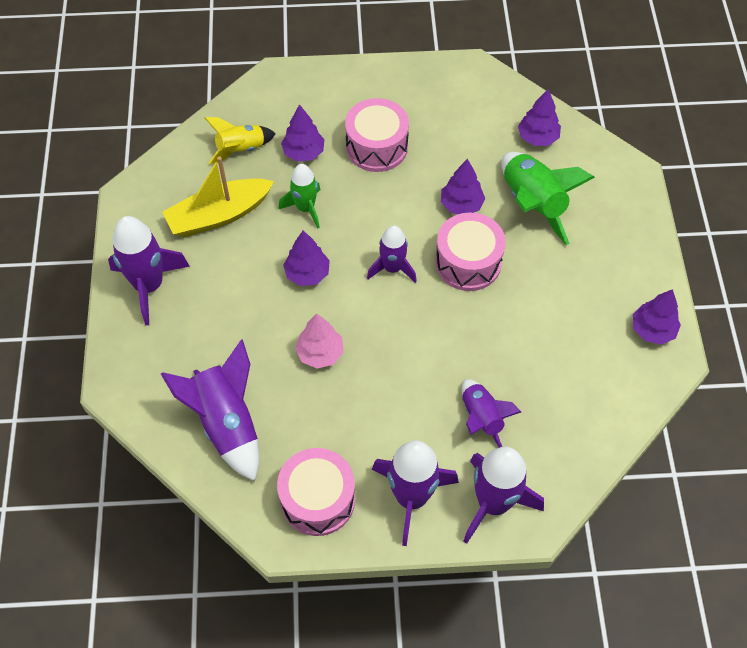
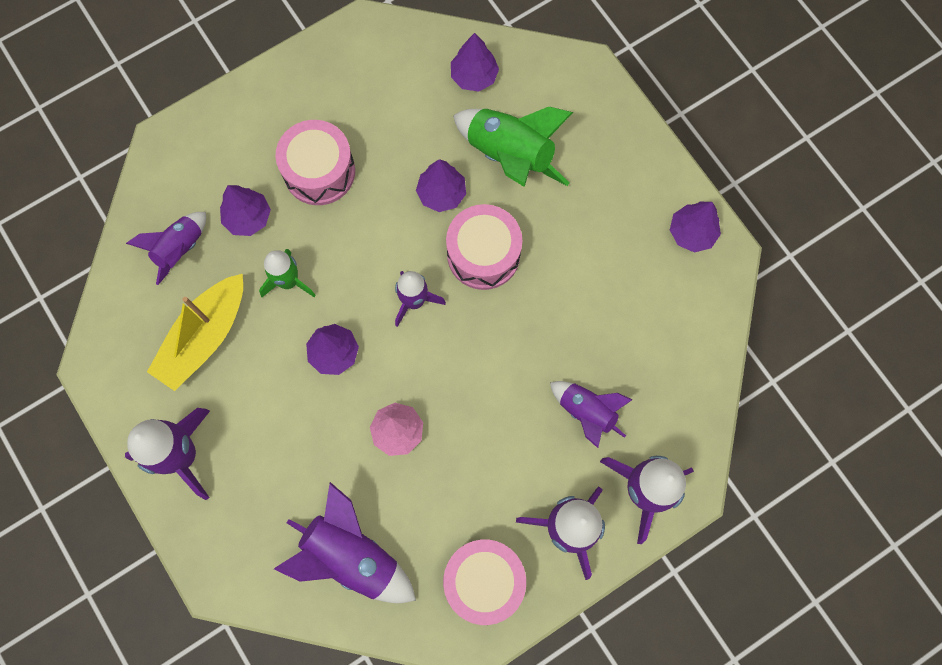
camera: 30 degrees left, 15 degrees up
yellow rocket [205,117,276,164] -> purple rocket [126,212,206,285]

